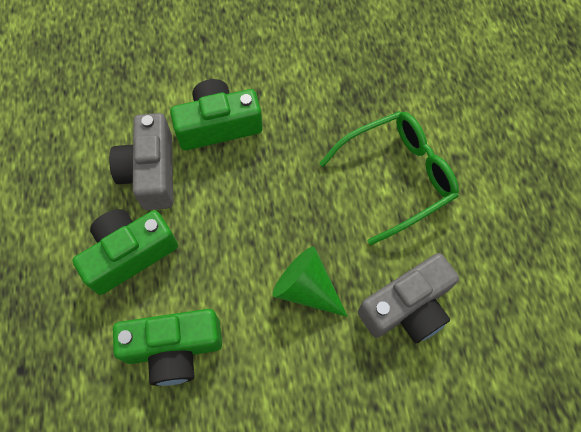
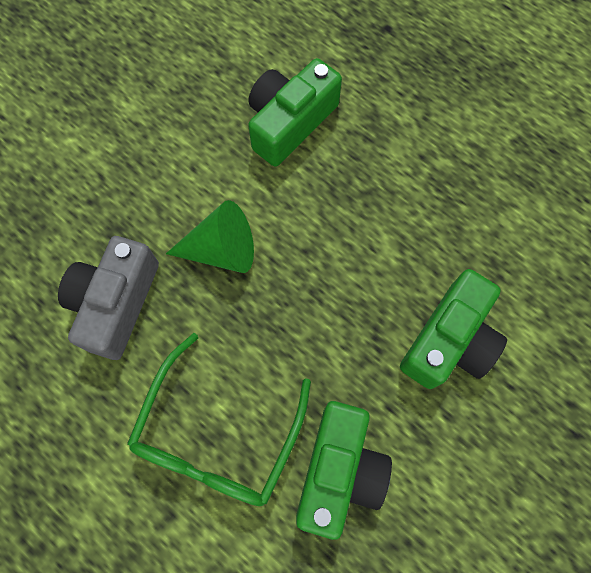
camera: 140 degrees right, 5 degrees up
green camera [72,209,178,295] -> green camera moved to [296,401,392,540]
grey camera [109,113,173,210] -> none

